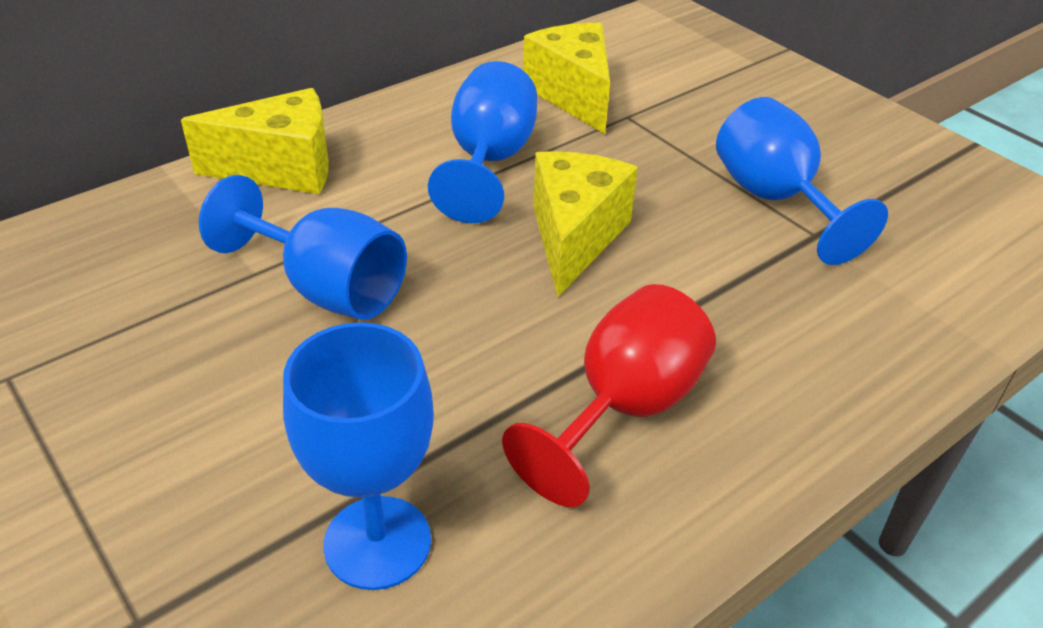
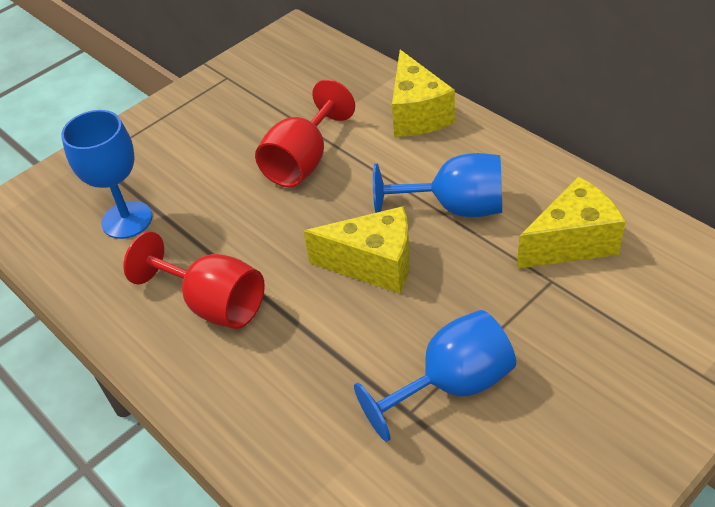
camera: 90 degrees right, 5 degrees up
blue goblet [199,175,407,320] -> red goblet [255,79,355,188]

